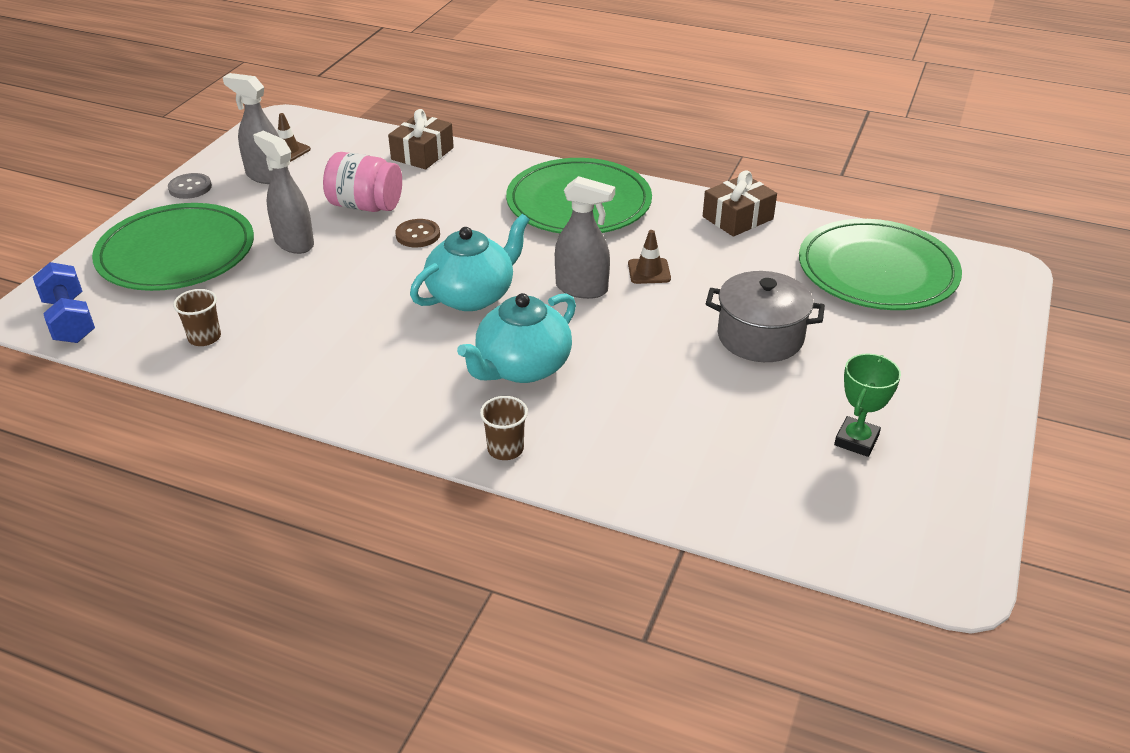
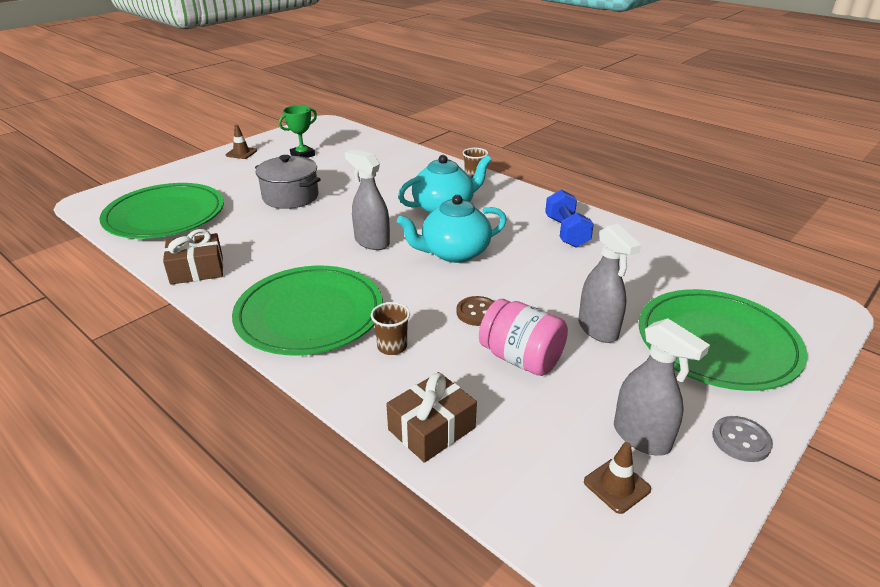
camera: 160 degrees left, 5 degrees down
blue dumbbell [33,262,95,343] -> blue dumbbell moved to [545,190,594,248]
brown cup [173,289,221,346] -> brown cup moved to [371,302,410,355]
brown traffic cone [628,230,671,284] -> brown traffic cone moved to [226,125,257,159]

